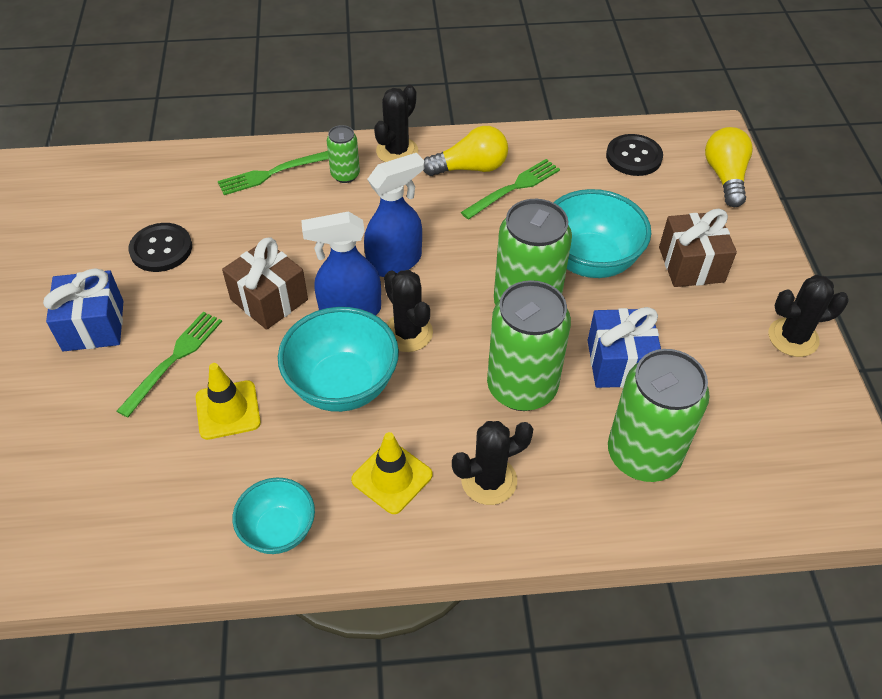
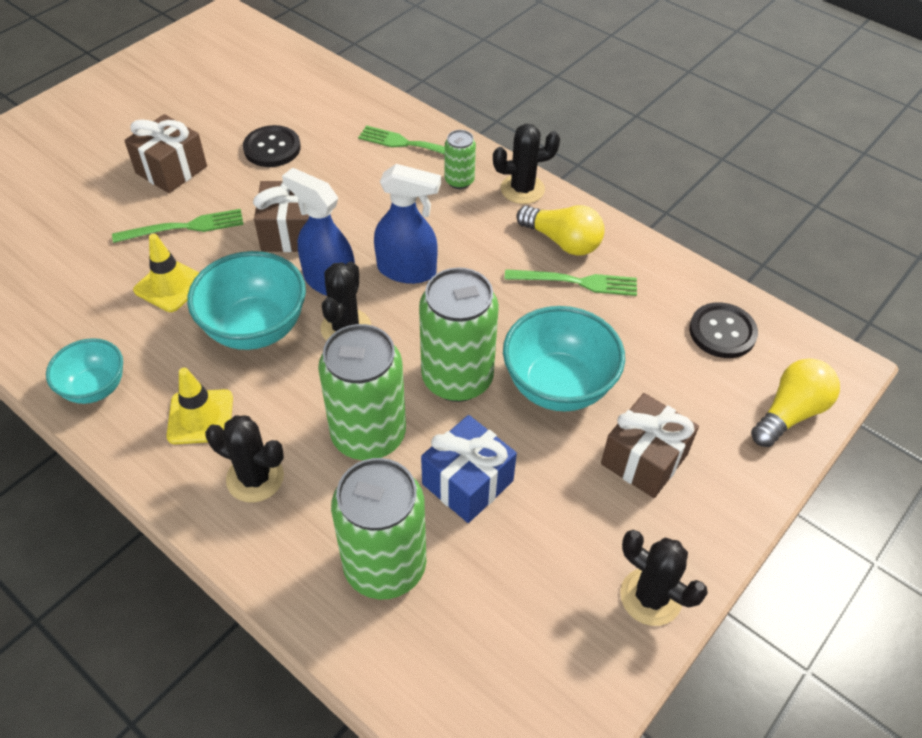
camera: 45 degrees right, 0 degrees up
blue gift [43,268,123,351] -> brown gift [124,114,207,193]

